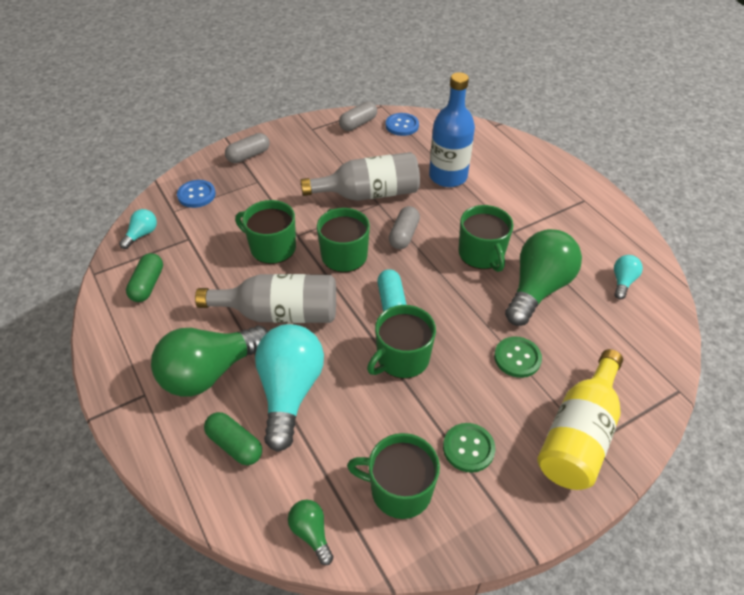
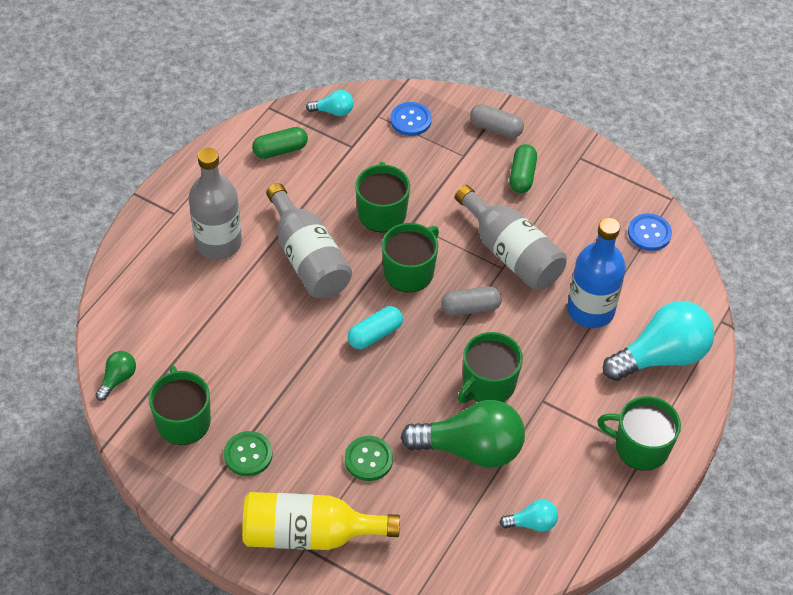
camera: 60 degrees right, 5 degrees up
green light bulb [151,325,269,397] -> grey bottle [189,148,242,260]
green capsule [204,412,262,465] -> green capsule moved to [509,144,537,193]
turquoise light bulb [255,324,324,452] -> turquoise light bulb moved to [603,301,715,381]
grey capsule [339,101,377,131] -> none
green mug [367,305,436,379] -> green mug moved to [597,396,681,471]

